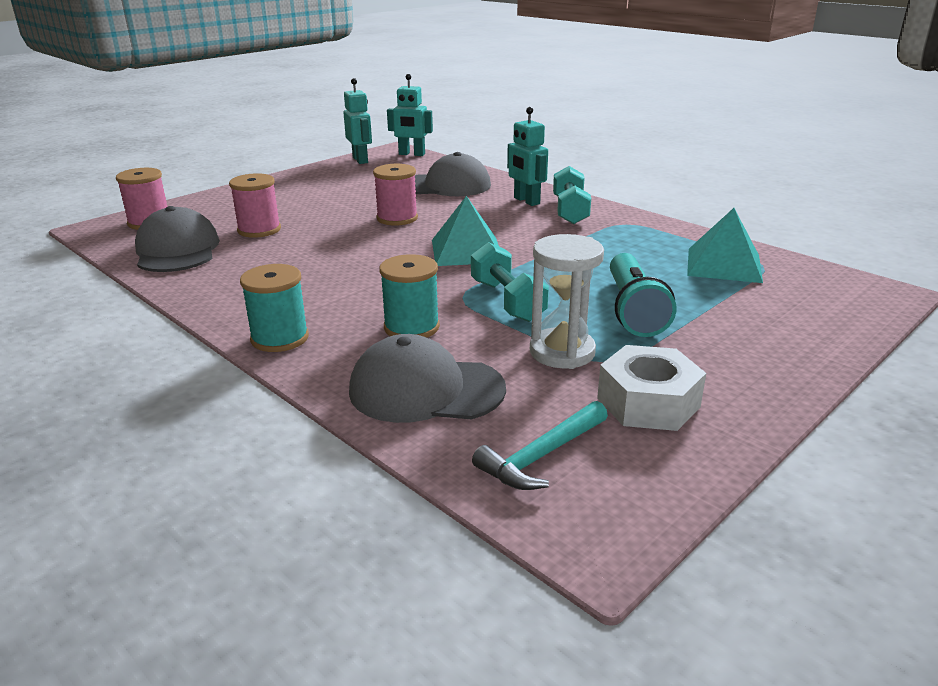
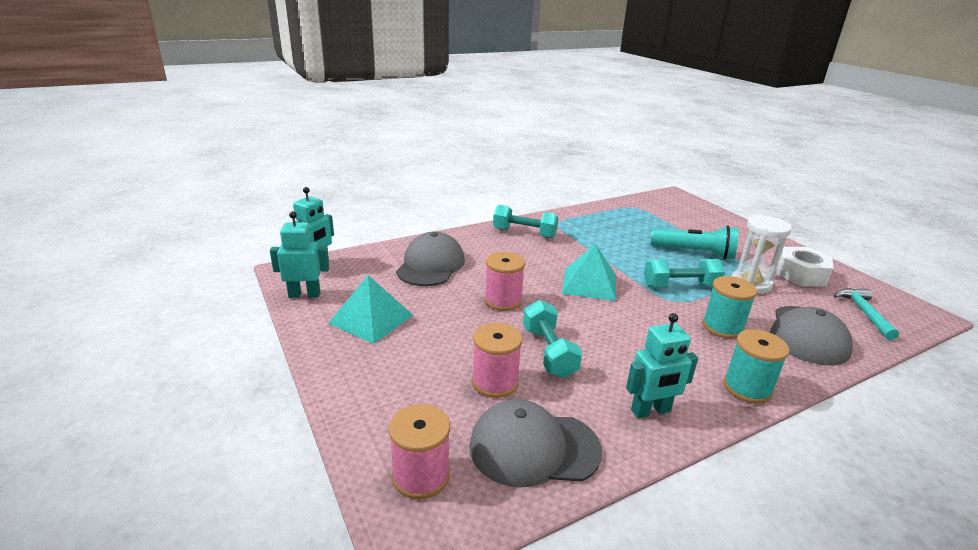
camera: 75 degrees left, 0 degrees up
turquoise hammer [472,401,608,490] -> turquoise hammer turned 150 degrees counterclockwise [834,288,899,340]
turquoise robot [507,107,548,206] -> turquoise robot moved to [626,313,698,418]
turquoise pyramid [687,208,763,283] -> turquoise pyramid moved to [329,275,413,344]
none -> turquoise dumbbell [523,300,582,378]

